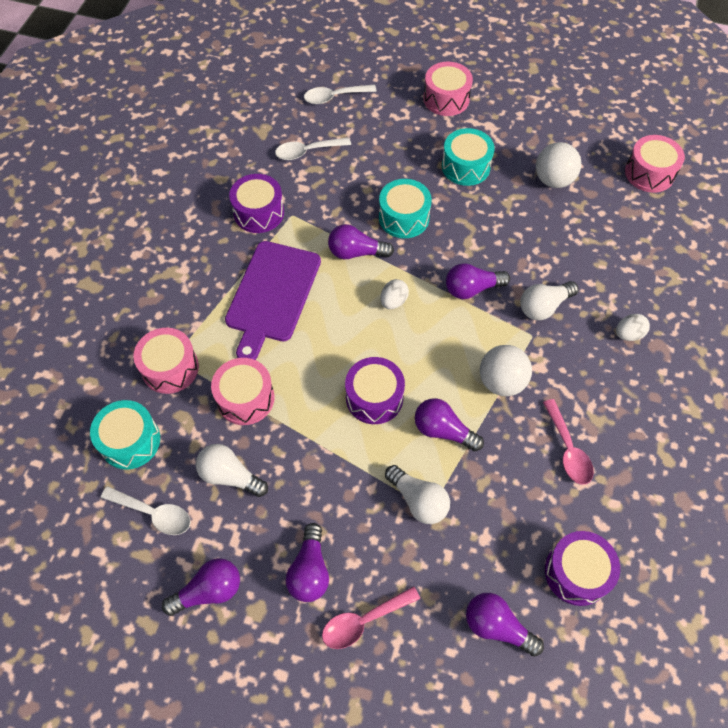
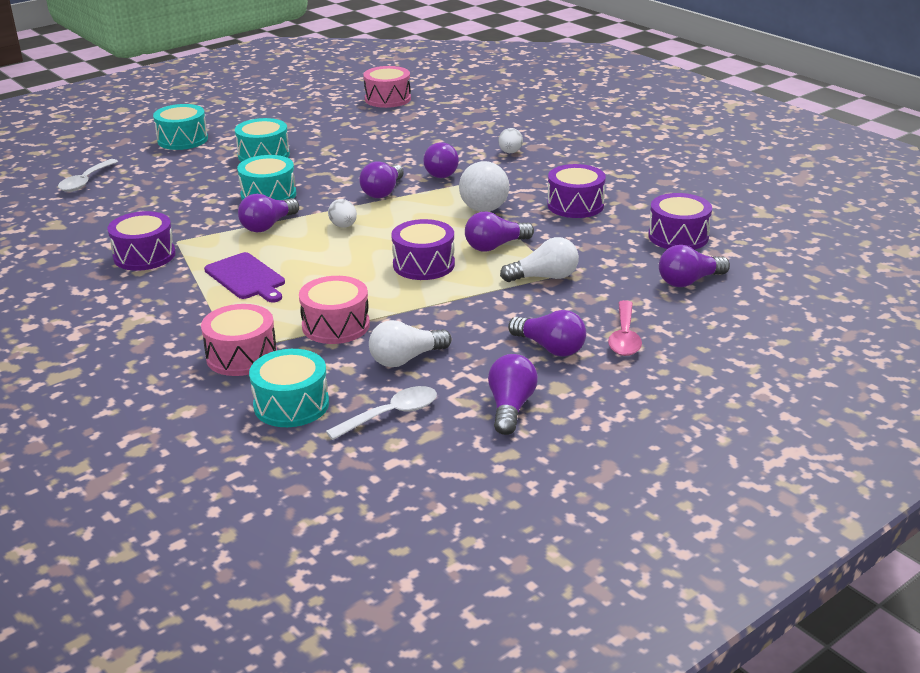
camera: 55 degrees left, 30 degrees down
purple cutting board [225,241,321,360] -> purple cutting board [204,252,285,303], size x0.64
white spoon [275,137,351,160] -> none
pink drum [423,62,473,116] -> turquoise drum [153,104,208,150]
white light bulb [520,281,579,320] -> purple light bulb [423,142,459,178]
white ball [536,142,581,188] -> none
pink spoon [543,399,594,485] -> purple drum [547,164,606,218]

